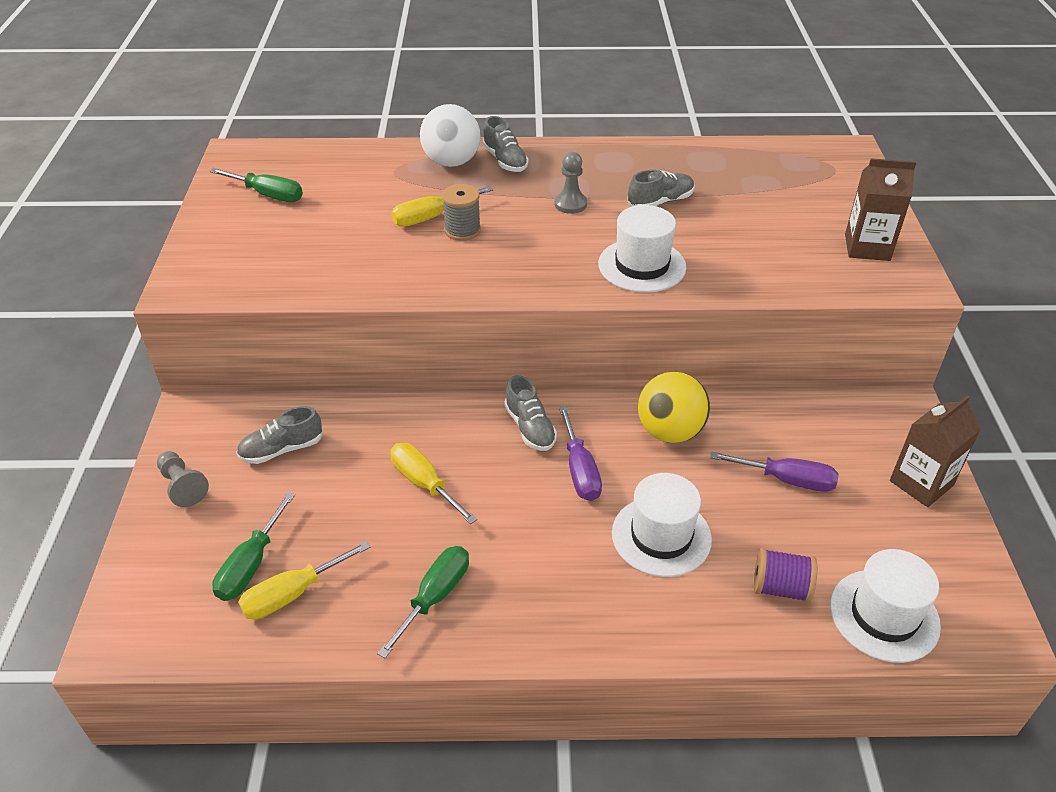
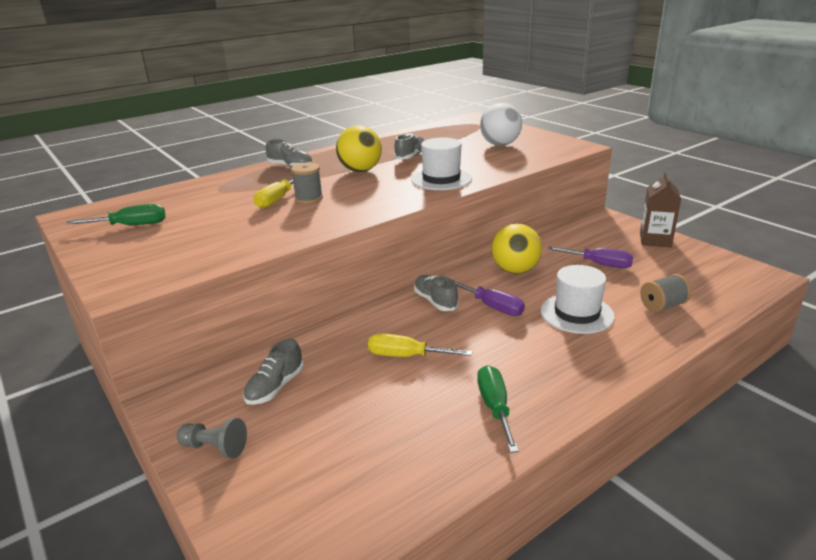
camera: 35 degrees left, 15 degrees down
green screwdriver [212,492,295,601] -> none
yellow screwdriver [238,541,370,620] -> none
white ball [420,104,481,167] -> white ball moved to [480,103,522,146]
grey shoe [504,375,557,451] -> grey shoe turned 150 degrees counterclockwise [414,275,459,311]
grey pawn [554,152,587,214] -> yellow ball [336,125,382,172]
purple screwdriver [710,451,839,492] -> purple screwdriver turned 45 degrees clockwise [548,246,633,268]
purple spool [754,548,817,602] -> grey spool [640,274,691,312]
white hat [830,549,941,663] -> none
brown carton [845,158,916,261] -> none

